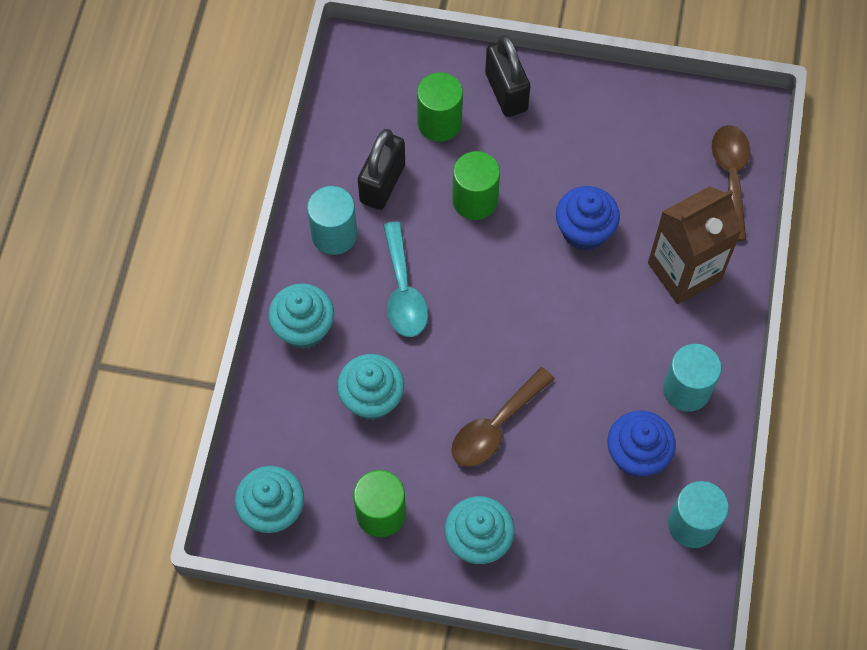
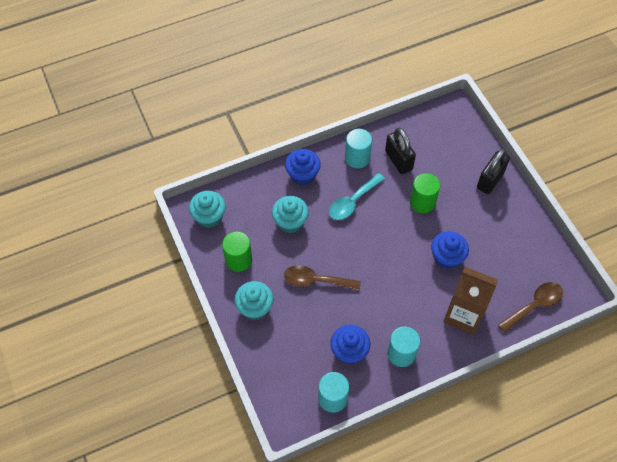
camera: 55 degrees right, 5 degrees down
turquoise cupcake [268,283,334,349] -> blue cupcake [285,149,321,185]
black padlock [358,129,405,210] -> black padlock turned 75 degrees clockwise [385,128,416,174]
green cylinder [417,73,463,142] -> none

